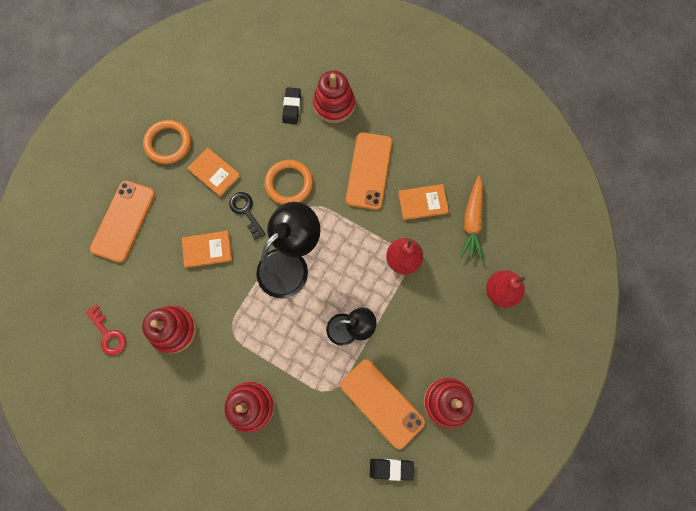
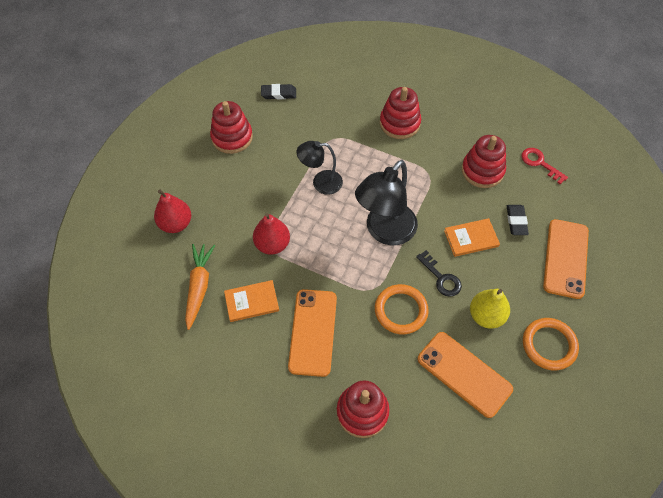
camera: 175 degrees right, 15 degrees down
orange book [187,147,241,197] -> yellow pear [470,289,510,329]
black eraser [282,87,301,124] -> black eraser moved to [507,205,529,235]
orange phone [340,359,425,449] -> orange phone moved to [418,332,513,418]

